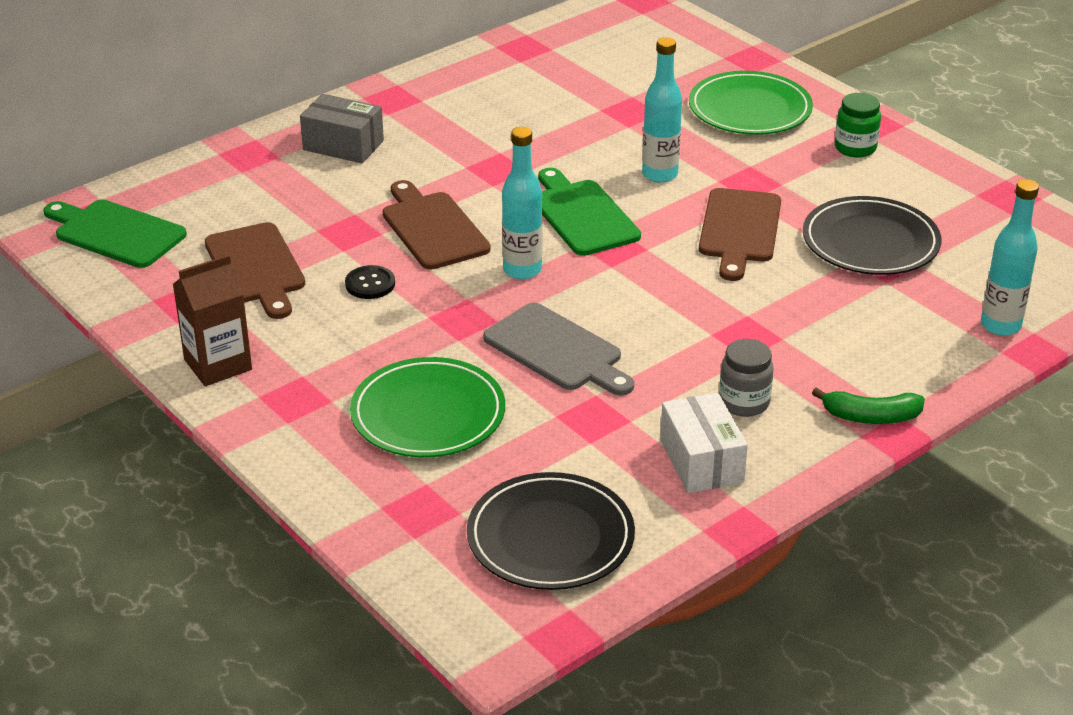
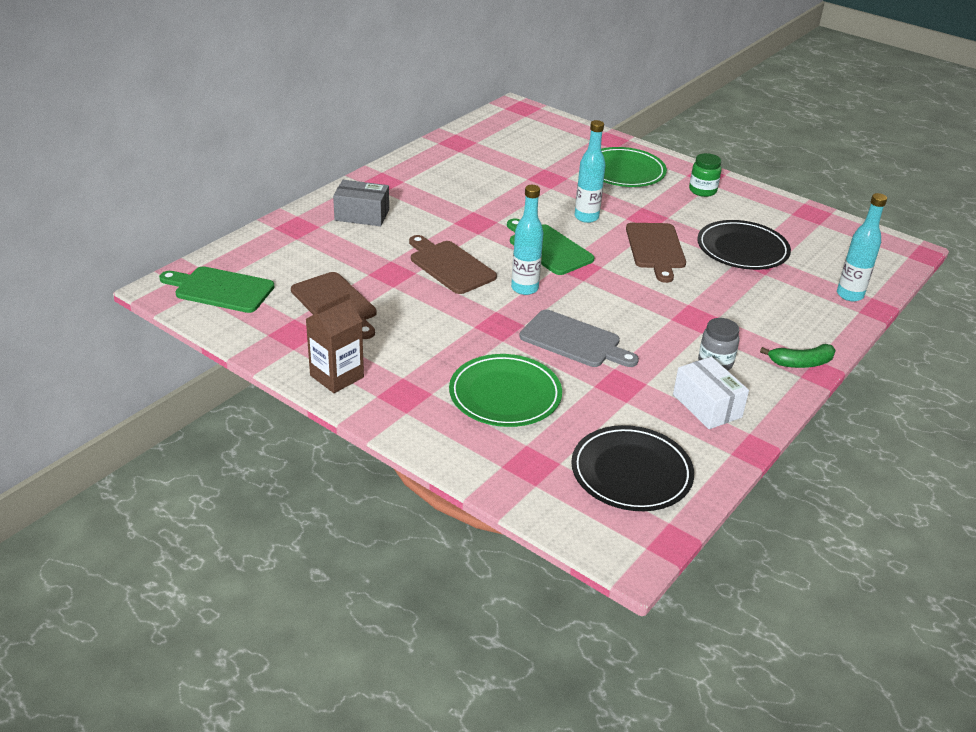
camera: 15 degrees left, 0 degrees up
black button [345,265,395,299] -> none

